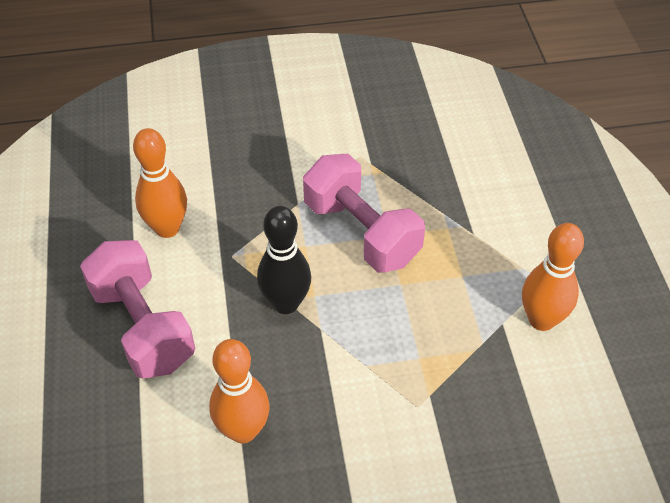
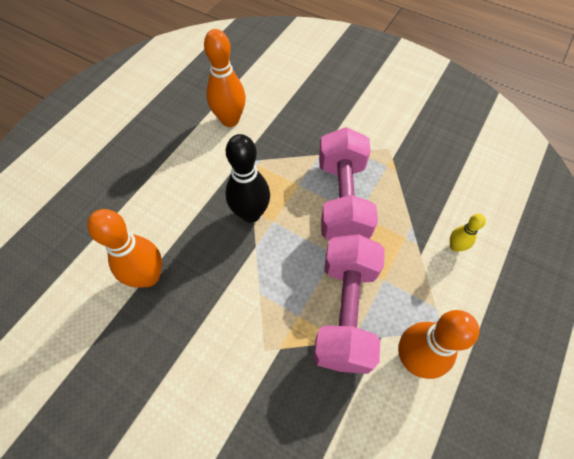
camera: 40 degrees right, 10 degrees up
pink dumbbell [80,240,195,379] -> pink dumbbell moved to [313,234,385,374]
none -> yellow bowling pin [450,214,486,252]

